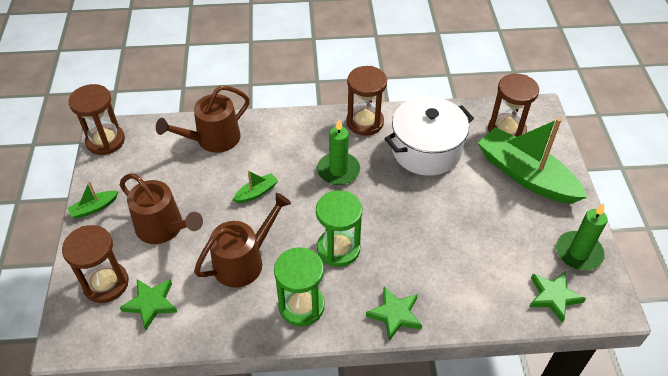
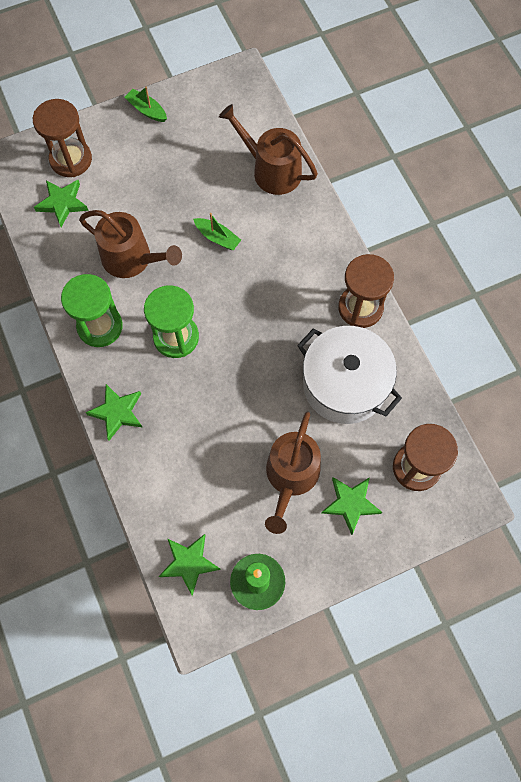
camera: 70 degrees right, 20 degrees up
brown hourglass [69,84,125,155] -> none
brown watering can [120,173,203,244] -> brown watering can moved to [265,412,321,534]
green candle [317,119,360,185] -> none
green boat [478,118,587,204] -> green star [322,477,382,535]

